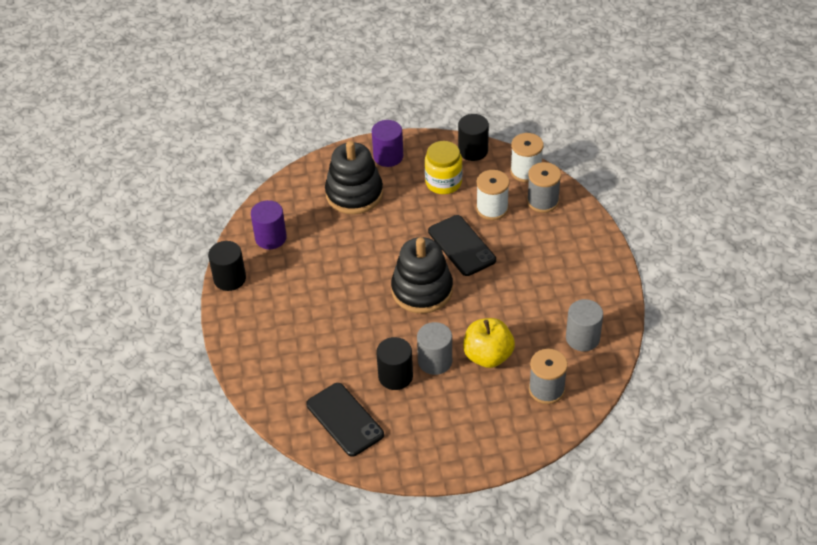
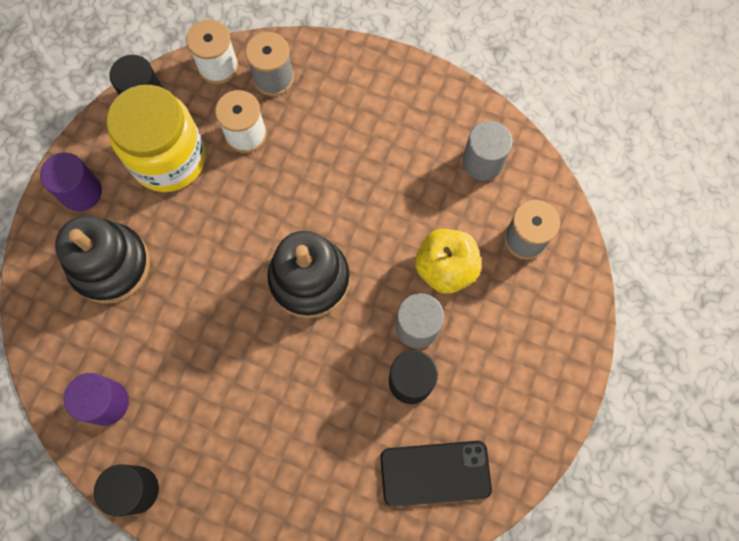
camera: 60 degrees left, 25 degrees up
yellow jar [425,141,462,194] -> yellow jar [106,85,205,192], size x1.55
black phone [428,215,496,276] -> none

